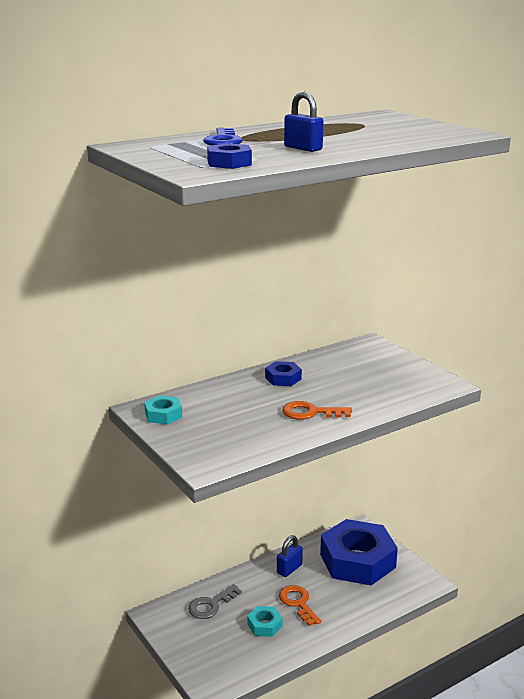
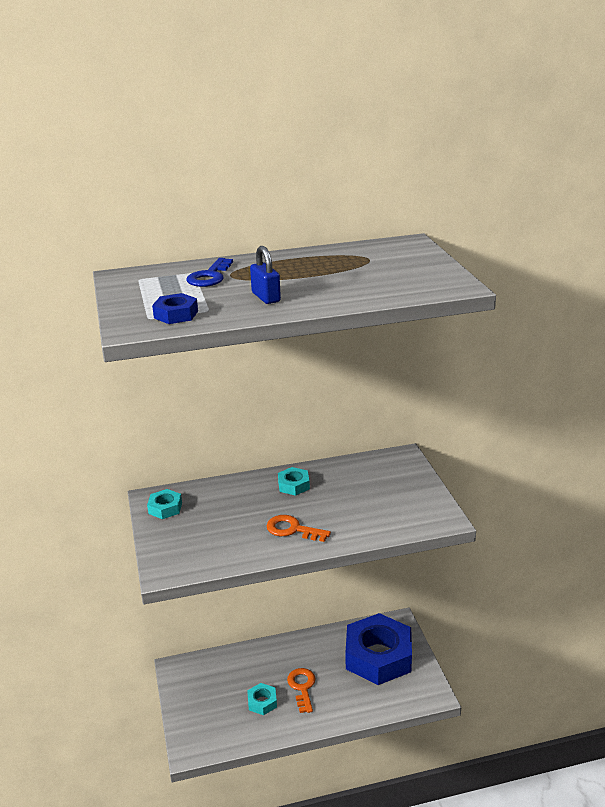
camera: 20 degrees right, 5 degrees up
grey key [188,584,242,619] -> none
blue nut [265,361,302,386] -> turquoise nut [278,467,310,496]
blue padlock [277,535,303,577] -> none

